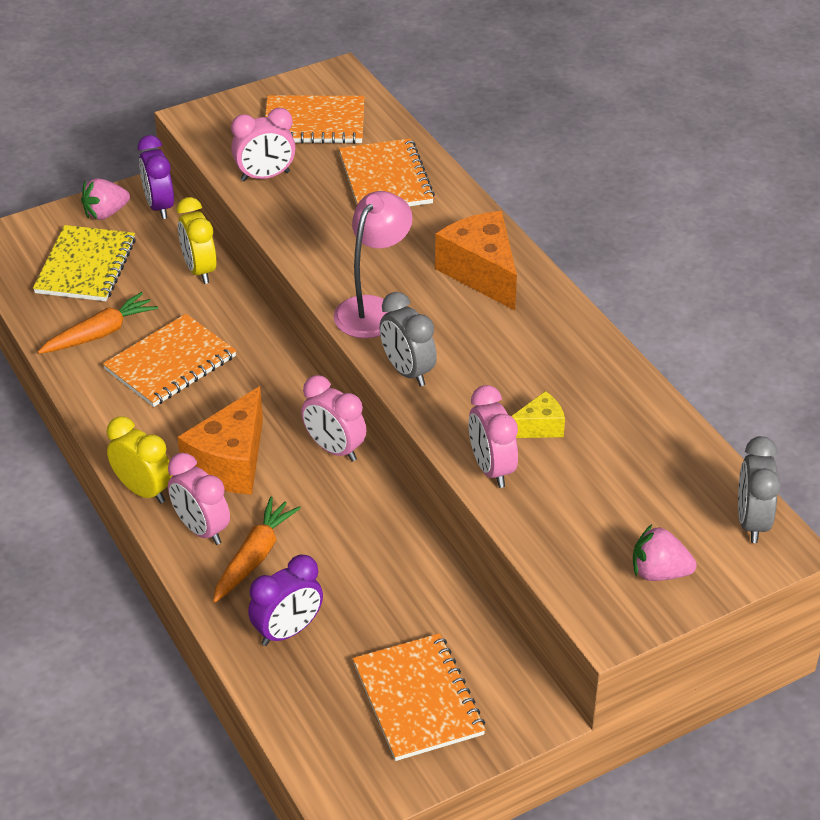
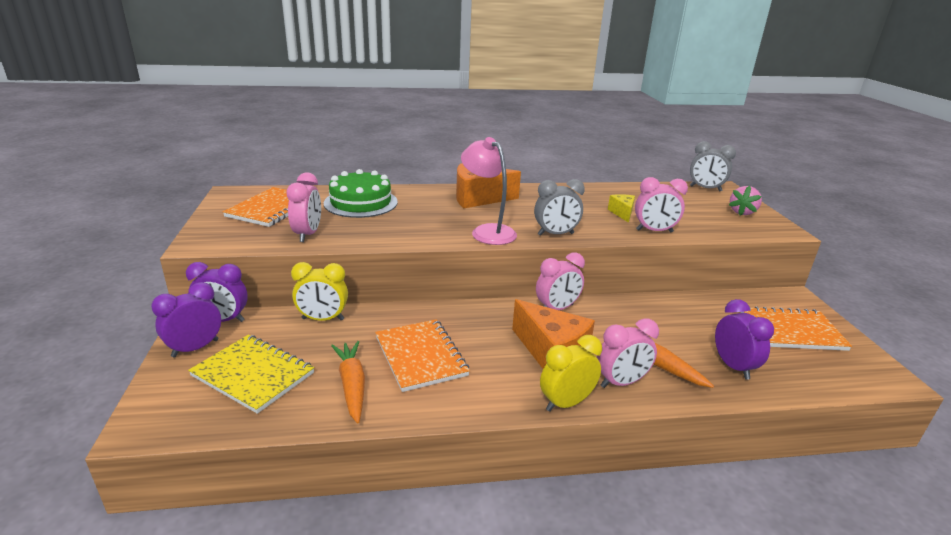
camera: 70 degrees left, 15 degrees down
pink strawberry [81,178,130,220] -> purple clock [151,282,221,357]
orange notebook [339,138,435,206] -> green cake [324,169,398,218]

